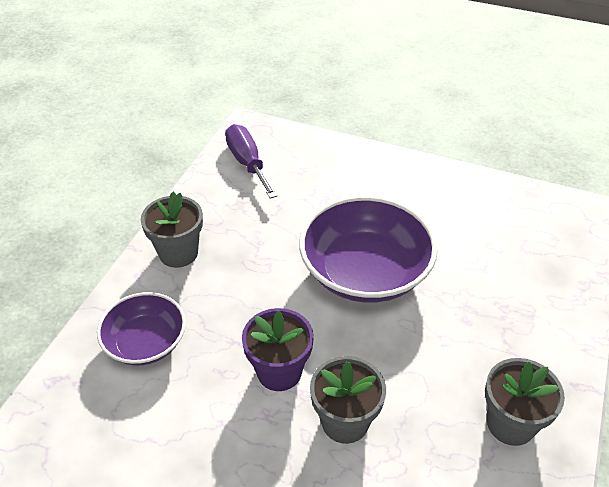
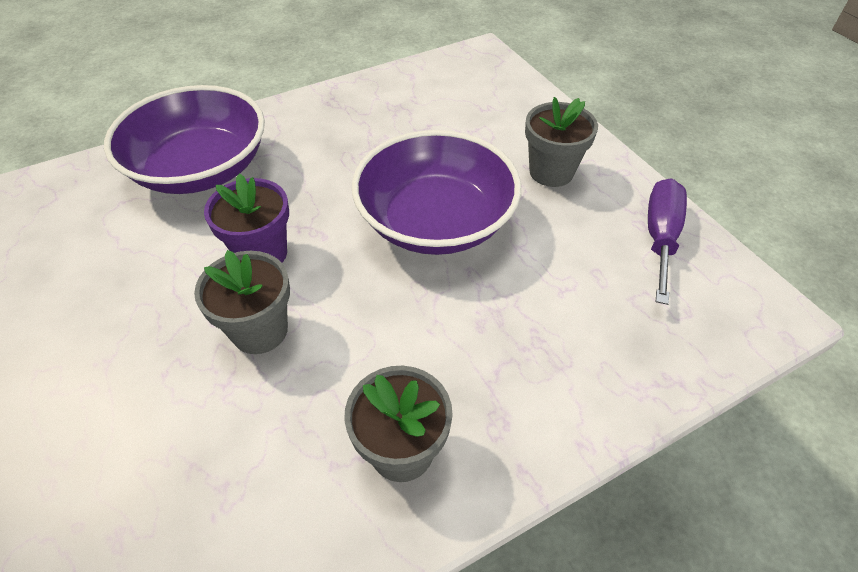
camera: 40 degrees right, 5 degrees up
purple bowl [97,292,186,366] -> purple bowl [104,85,265,194], size x1.69
grey flower pot [141,191,203,268] -> grey flower pot moved to [525,97,598,187]
purple screwdriver [225,124,277,199] -> purple screwdriver moved to [648,178,687,305]

